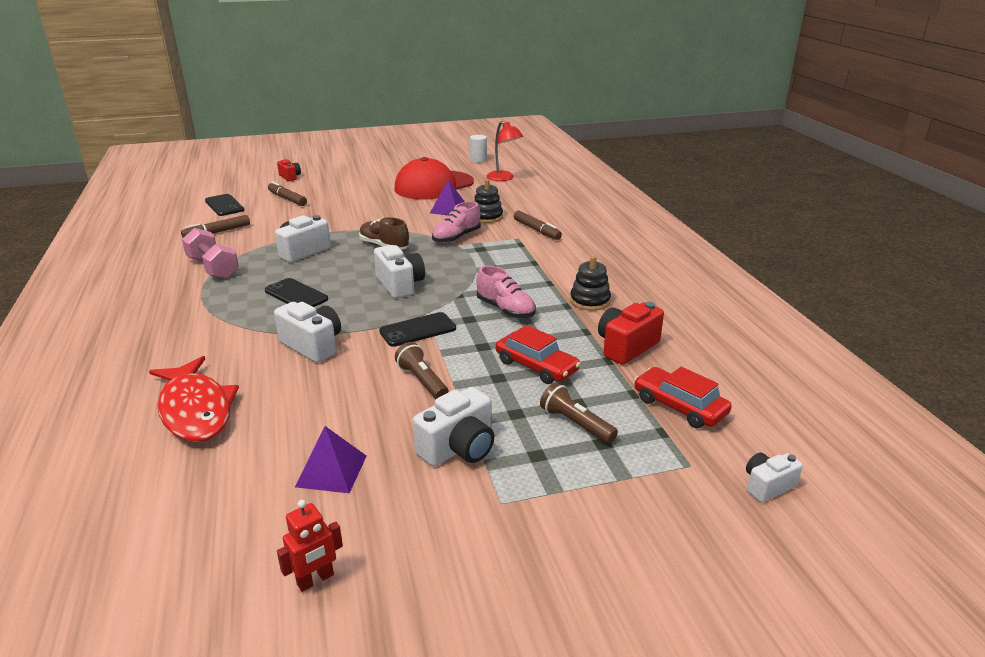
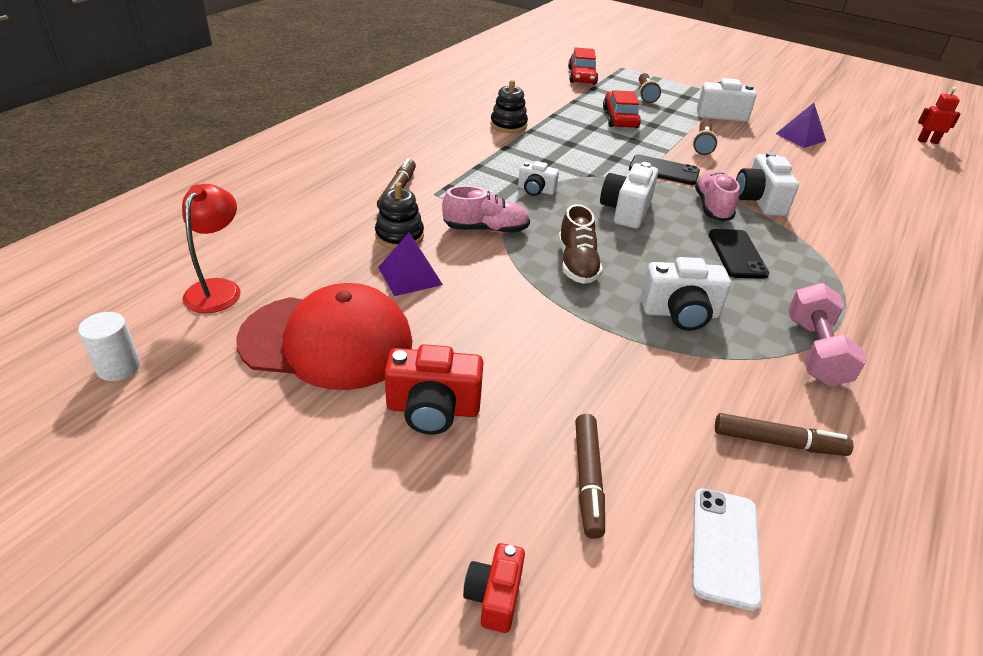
camera: 135 degrees left, 10 degrees up
red fish [149,356,239,442] -> none
black phone [205,194,244,216] -> white phone [692,488,762,611]
red robot [277,500,343,592] -> red robot moved to [918,87,960,144]
pink shoe [477,265,536,319] -> pink shoe moved to [695,171,740,221]
red camera [598,302,664,365] -> red camera moved to [384,344,483,435]
white camera [746,453,803,502] -> white camera moved to [518,161,559,196]

